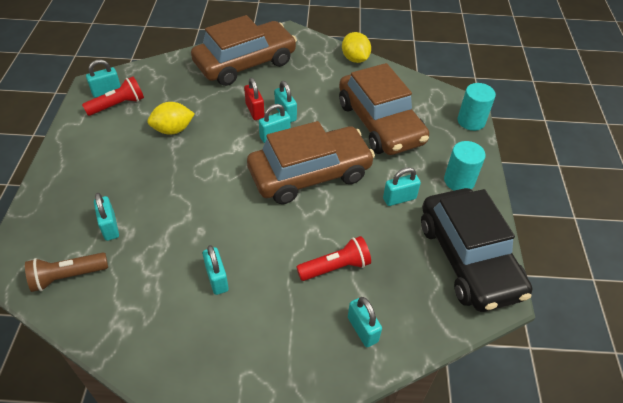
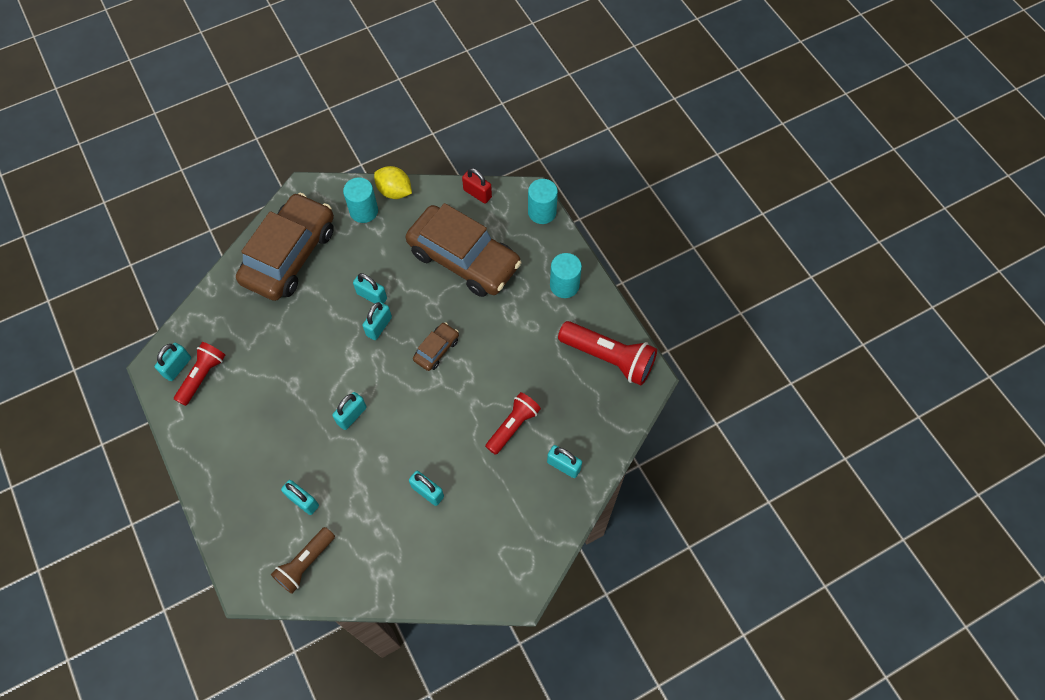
camera: 30 degrees left, 15 degrees up
yellow lemon [147,102,195,135] -> none
red padlock [244,78,264,120] -> red padlock moved to [462,168,492,204]
brown car [247,121,375,204] -> brown car [413,322,459,371], size x0.43
turquoise padlock [383,167,421,206] -> turquoise padlock moved to [332,392,367,430]
black car [421,188,532,312] -> red flashlight [558,321,657,385]
none -> turquoise cylinder [343,178,378,223]

